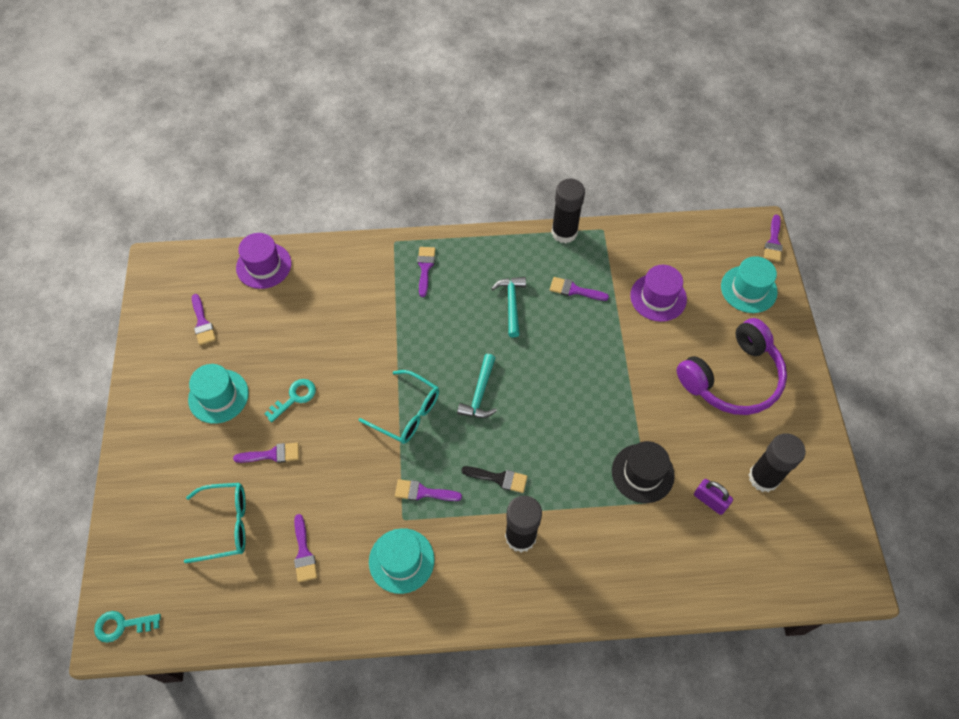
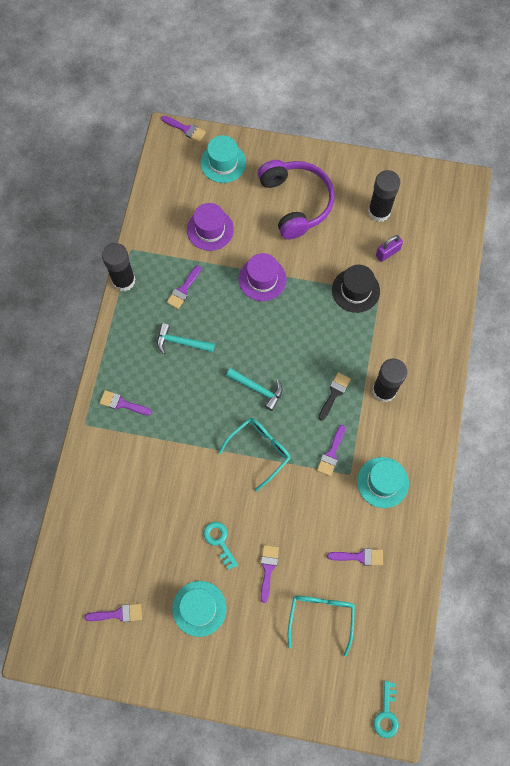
camera: 75 degrees left, 10 degrees up
purple hat [236,233,292,289] -> purple hat moved to [239,253,286,301]

